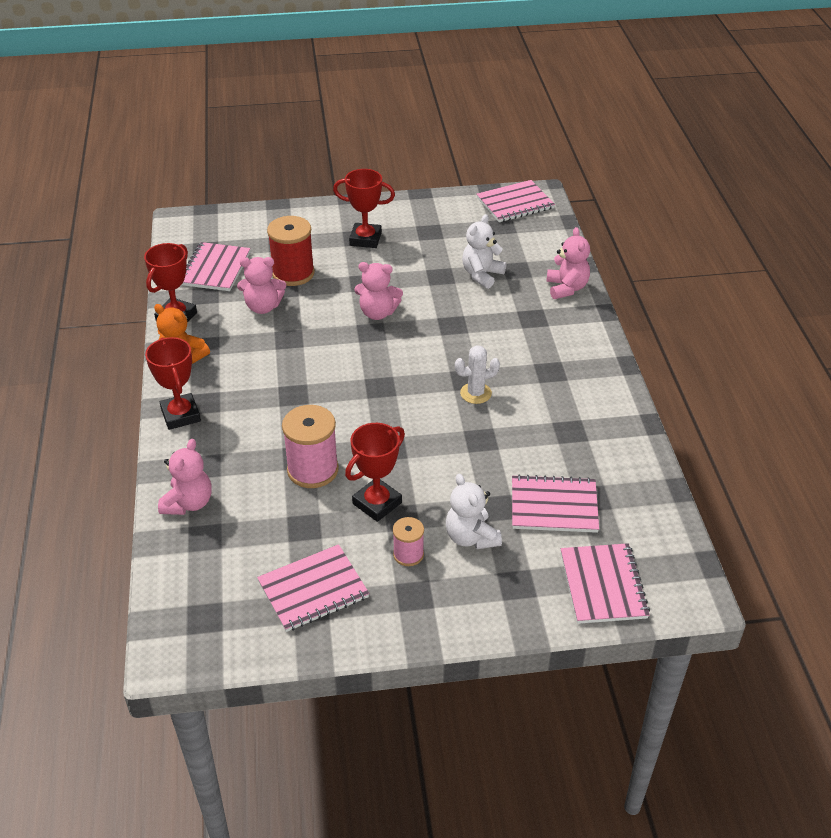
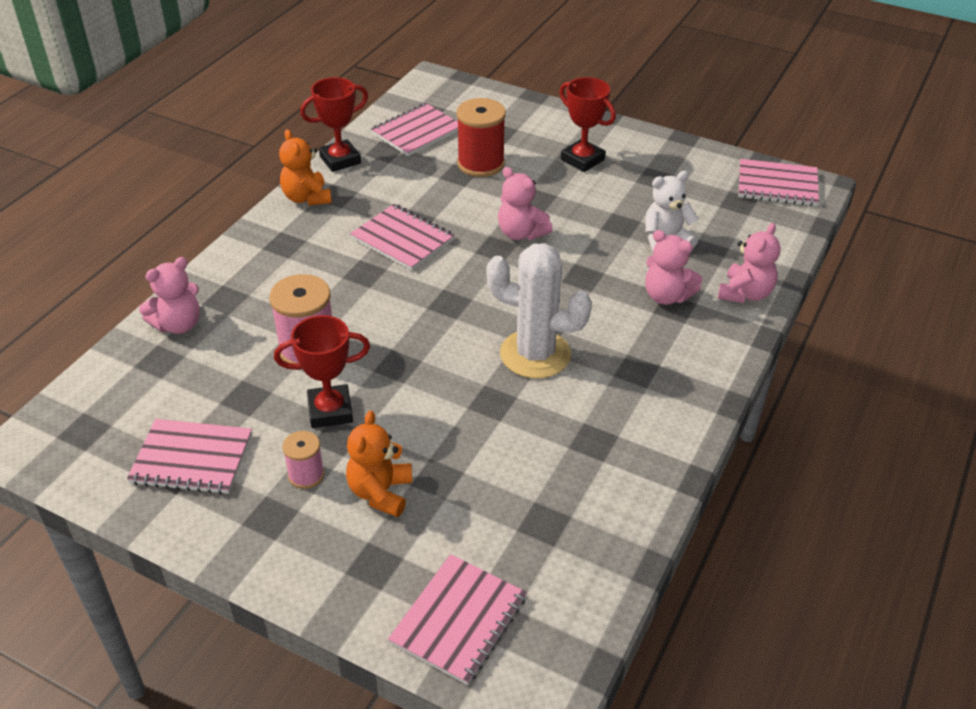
camera: 35 degrees right, 0 degrees up
red trophy [145,337,201,430] -> none
pink teddy bear [237,257,286,314] -> pink teddy bear moved to [645,230,702,305]
white teddy bear [446,474,502,549] -> orange teddy bear [346,411,412,517]
white cactus [455,345,500,404] -> white cactus [486,243,592,379], size x1.86
pink notebook [512,474,599,533] -> pink notebook moved to [350,204,455,271]

